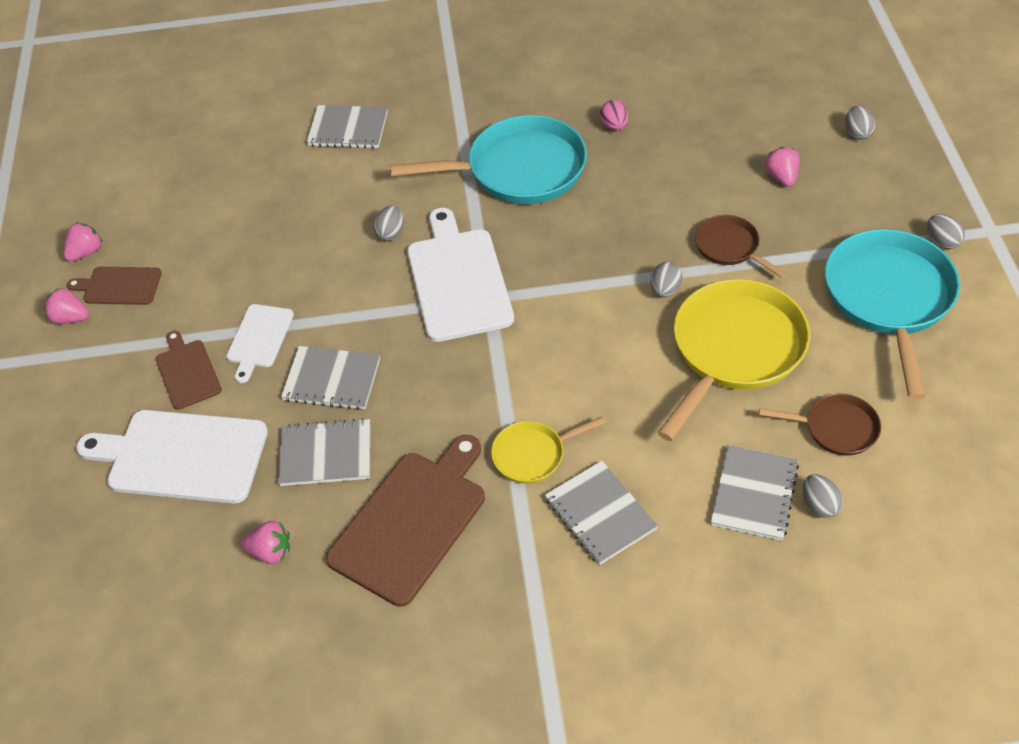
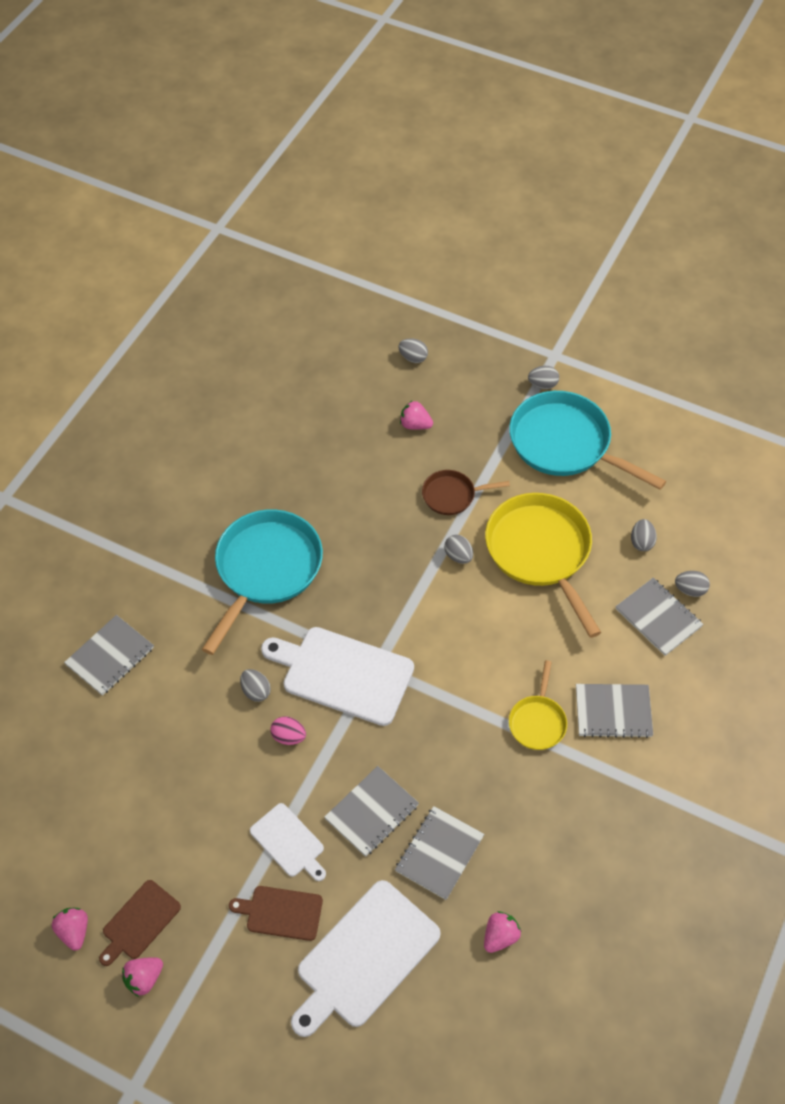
camera: 60 degrees left, 5 degrees up
brown cutting board [326,435,485,607] -> none
pink egg [600,100,628,131] -> pink egg moved to [271,716,306,745]
brown pan [759,394,881,456] -> grey egg [631,519,657,551]

